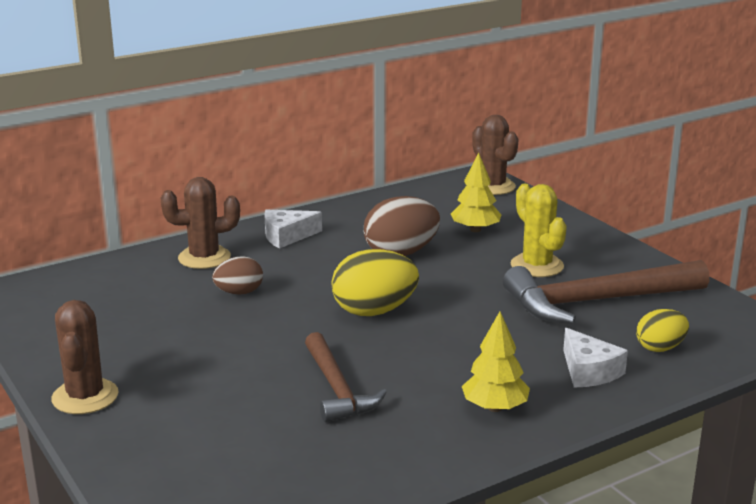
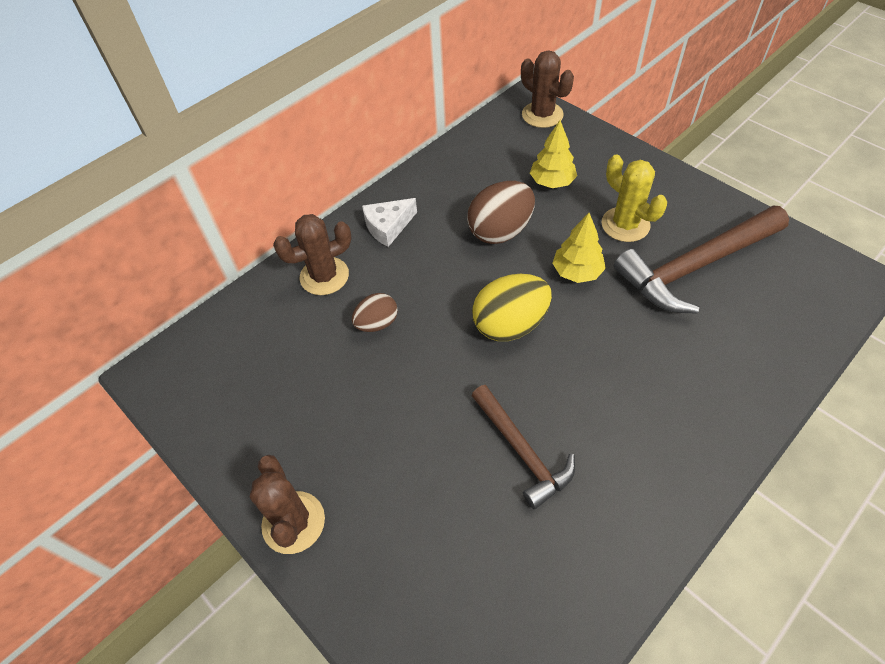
camera: 10 degrees left, 30 degrees up
yellow tree [462,312,530,412] -> yellow tree moved to [552,213,606,283]
white cheese [563,328,628,388] -> none
yellow egg [636,309,689,352] -> none

